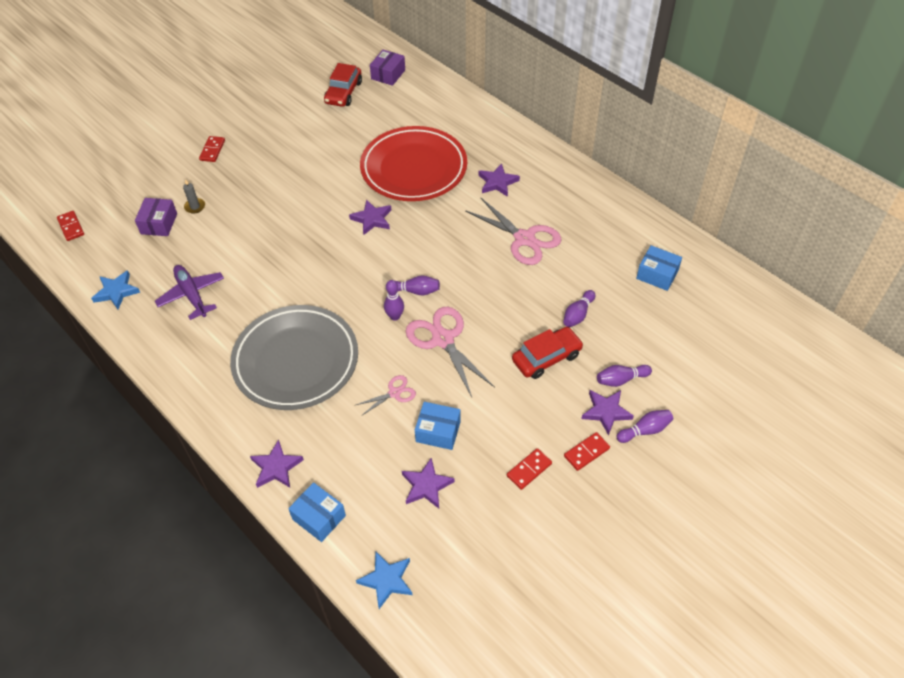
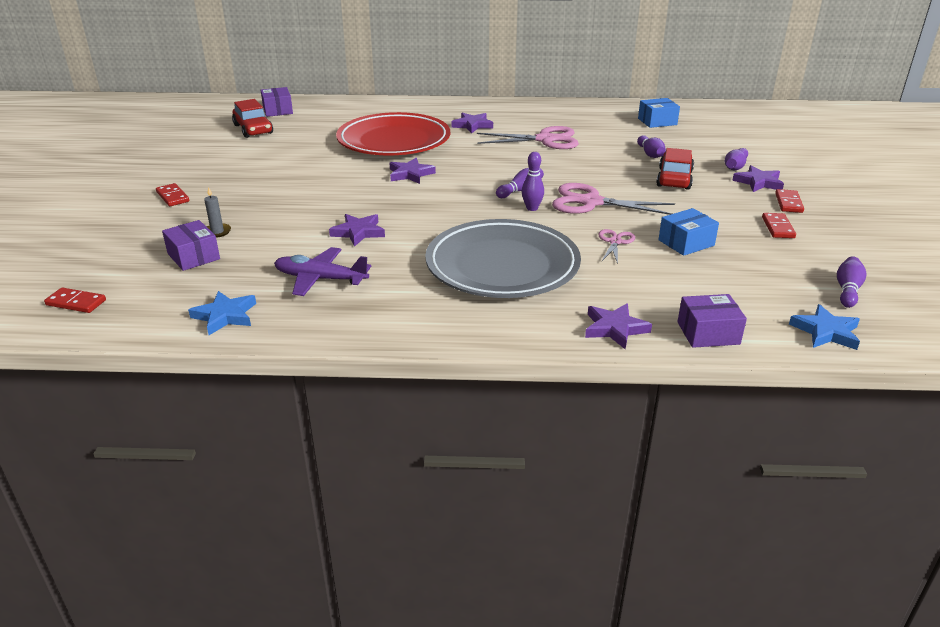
camera: 45 degrees left, 20 degrees down
blue box [288,482,346,542] -> purple box [677,294,747,348]
purple star [402,458,455,509] -> purple star moved to [329,214,385,247]
purple bowling pin [617,410,673,443] -> purple bowling pin moved to [837,256,867,308]

